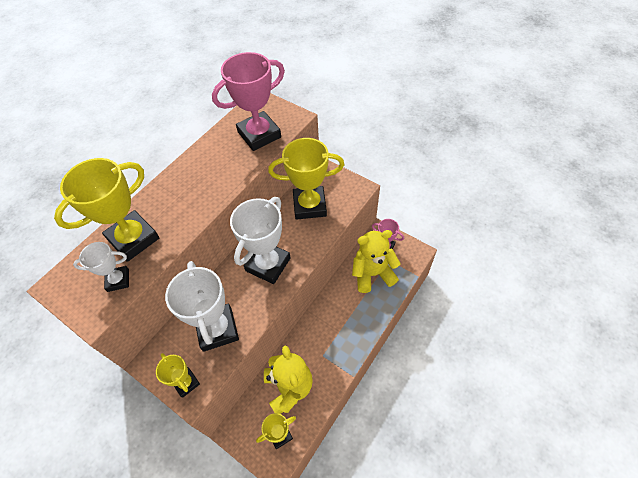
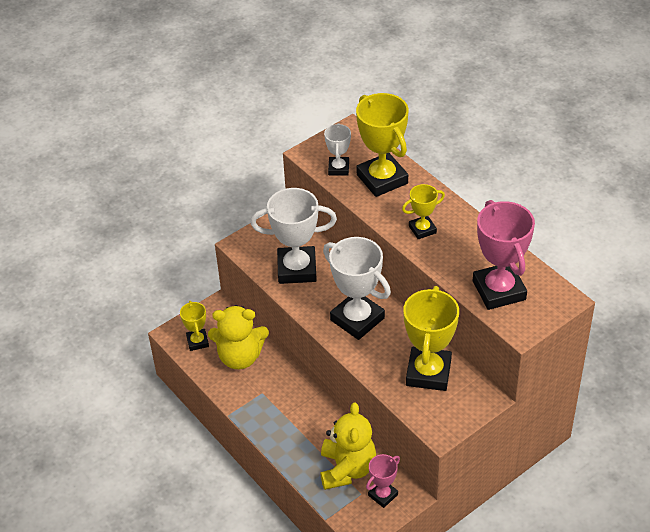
camera: 105 degrees right, 10 degrees down
yellow trophy [156,353,200,398] -> yellow trophy moved to [402,184,445,239]

